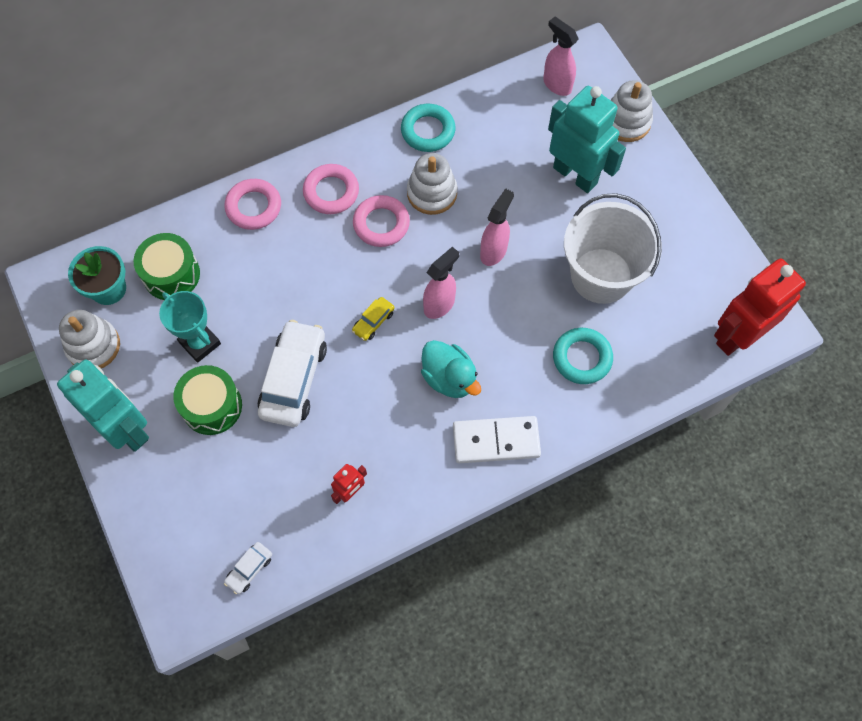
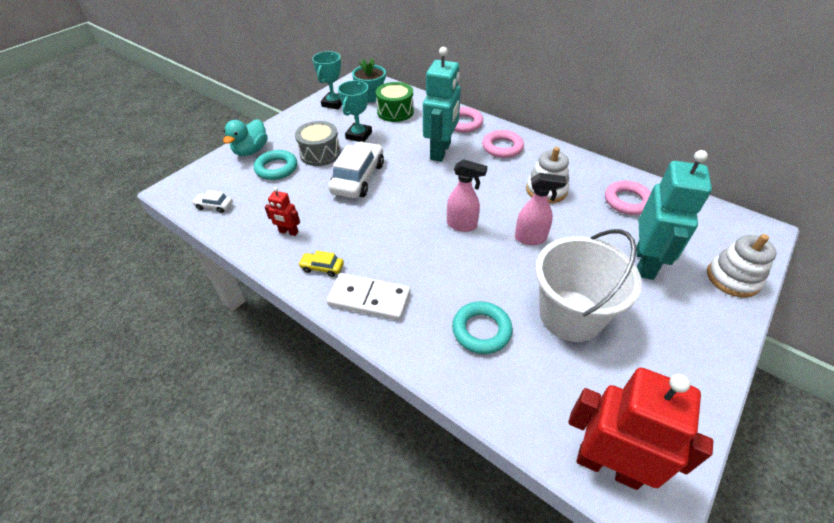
camera: 65 degrees right, 20 degrees down
turquoise robot [57,359,149,452] -> turquoise robot moved to [423,47,461,162]
white stacking toy [59,310,120,368] -> turquoise trophy [312,51,342,109]
green drum [173,365,242,435] -> grey drum [295,121,341,166]
white car [258,320,327,427] -> white car turned 60 degrees counterclockwise [328,141,384,198]
yellow car [352,297,395,341] -> yellow car moved to [298,251,344,277]
pink ring [353,195,410,247] -> pink ring moved to [605,181,651,215]
turquoise ring [401,104,455,152] -> turquoise ring moved to [254,150,297,180]
turquoise duck [421,340,481,398] -> turquoise duck moved to [223,119,267,156]
white domino [453,416,541,463] -> white domino turned 45 degrees counterclockwise [327,273,410,320]
pink spray bottle [543,17,579,96] -> none

